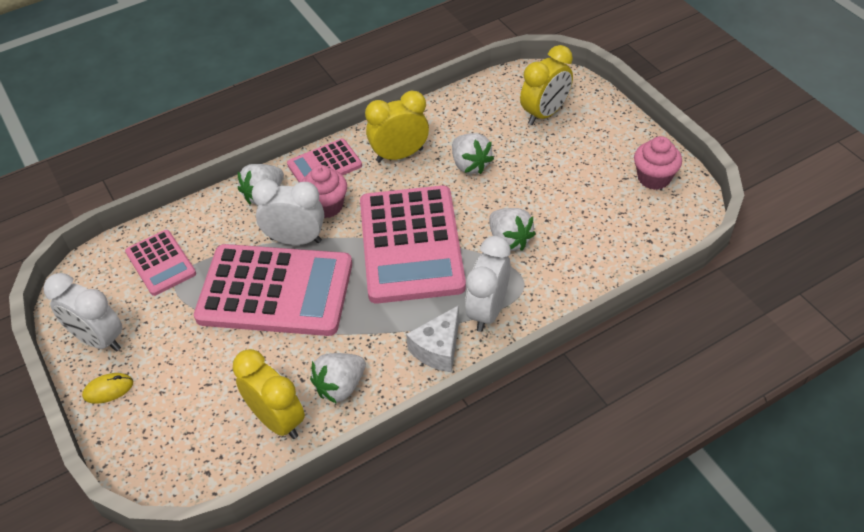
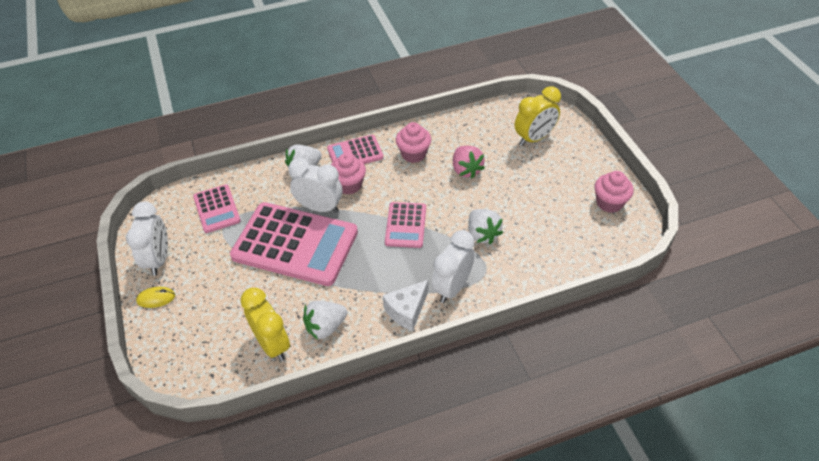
camera: 10 degrees right, 0 degrees up
white clock [43,273,123,352] -> white clock turned 135 degrees counterclockwise [126,202,168,276]
pink calculator [360,185,466,304] -> pink calculator [385,202,426,248], size x0.51
yellow clock [365,91,429,162] -> pink cupcake [396,122,431,163]
white strawberry [452,133,494,174] -> pink strawberry [453,146,485,179]

